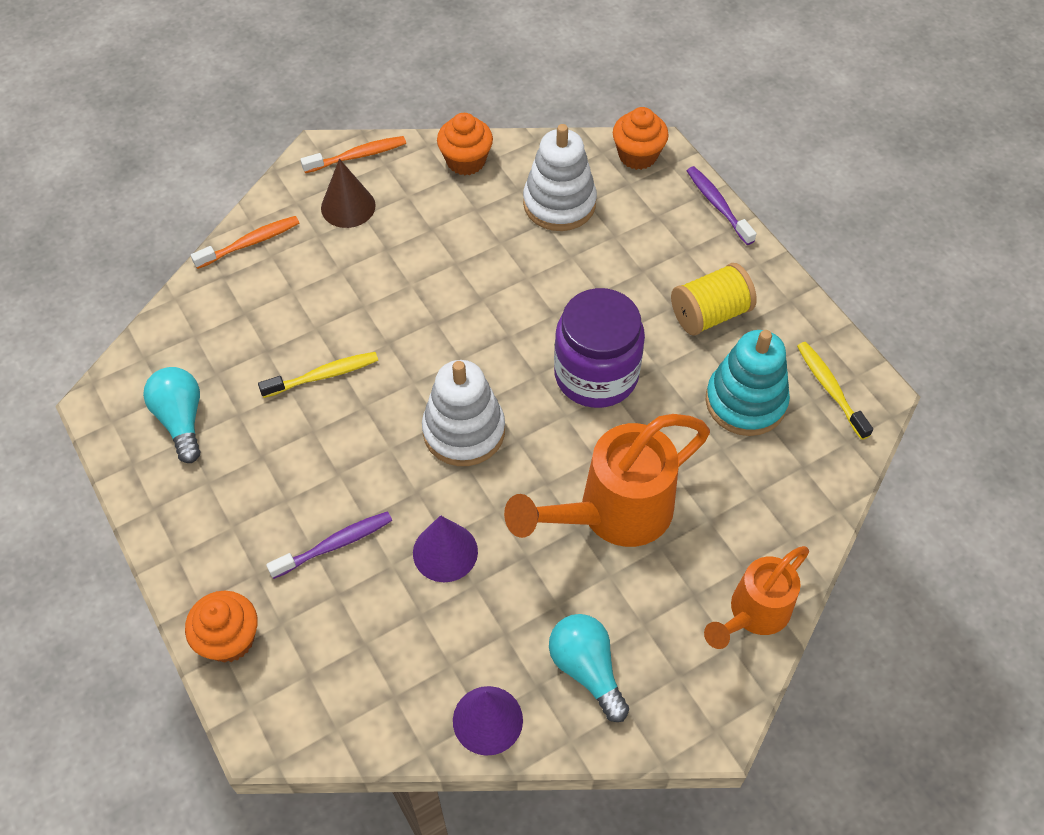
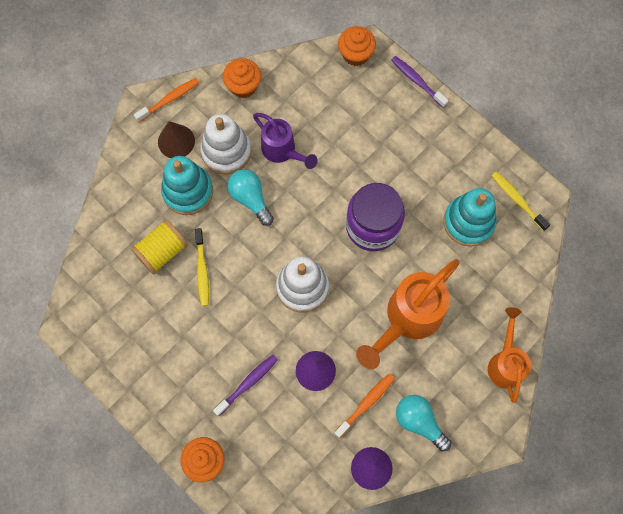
camera: 15 degrees left, 15 degrees up
turquoise light bulb [143,367,200,463] -> turquoise light bulb moved to [227,169,274,226]
orange toothbrush [191,216,299,269] -> orange toothbrush moved to [334,373,395,438]
yellow toothbrush [258,352,378,398] -> yellow toothbrush turned 120 degrees clockwise [195,228,209,306]
white stacking toy [523,124,597,231] -> white stacking toy moved to [200,114,252,175]
yellow spool [671,263,757,336] -> yellow spool moved to [131,219,188,274]
orange watering can [704,546,809,649] -> orange watering can turned 150 degrees clockwise [488,307,531,403]
none -> turquoise stacking toy [161,156,213,215]
none -> purple watering can [253,113,318,169]

